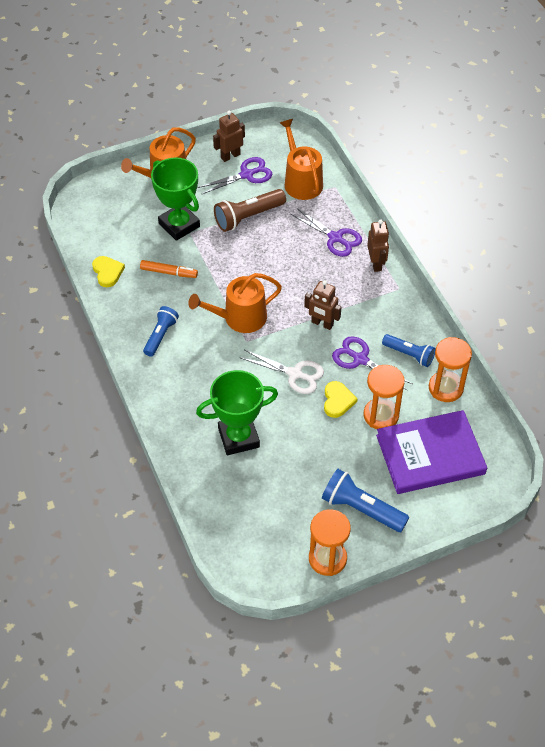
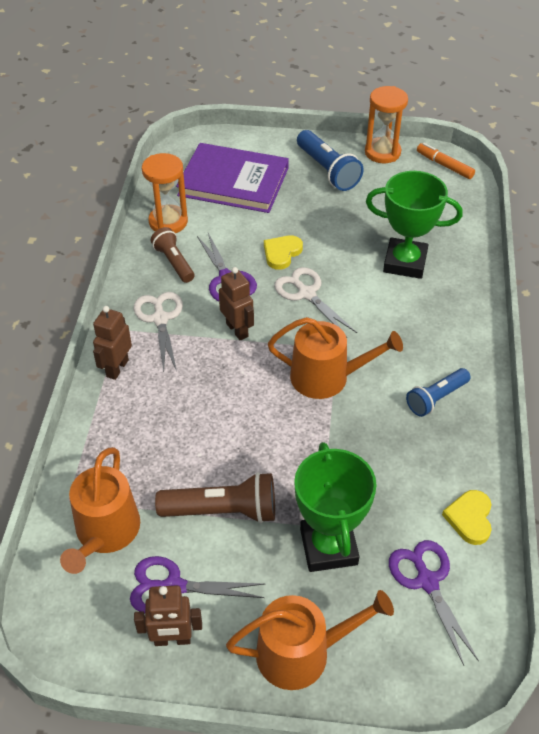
camera: 150 degrees left, 5 degrees down
orange marker [140,260,198,278] -> orange marker moved to [417,143,475,179]
purple scissors [291,208,362,257] -> purple scissors moved to [389,540,479,665]
orange hourglass [364,365,405,429] -> none
blue flashlight [382,334,436,367] -> brown flashlight [151,227,194,283]
none -> white scissors [134,292,183,372]

